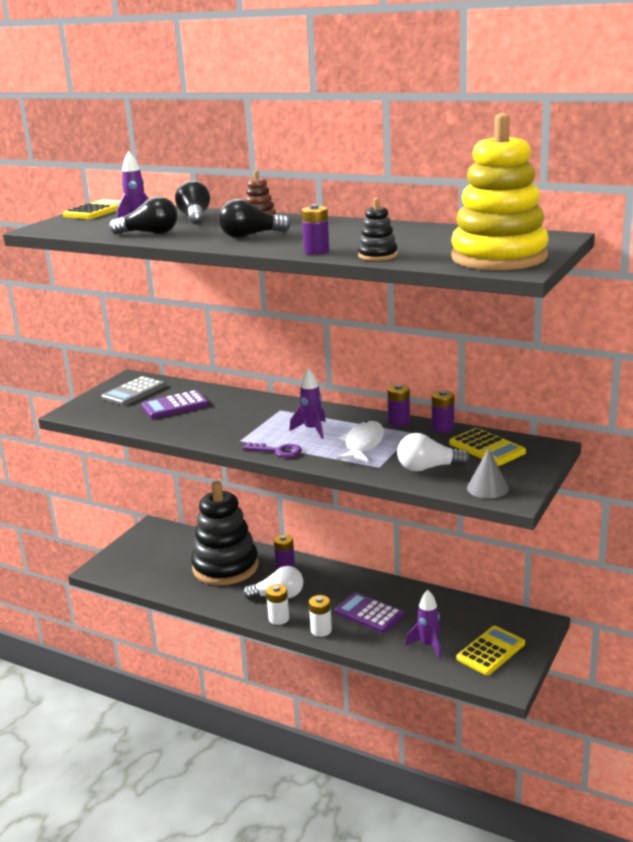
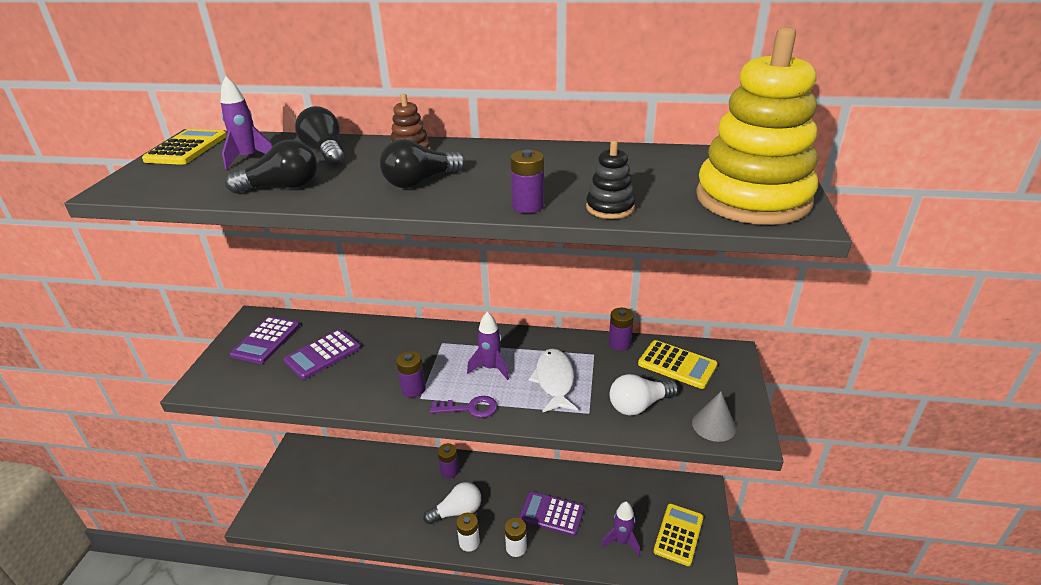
camera: 20 degrees left, 10 degrees up
grey calculator [101,376,166,406] -> purple calculator [230,316,300,364]
black stacking toy [191,481,258,585] -> none
purple battery [388,384,410,426] -> purple battery moved to [396,351,426,397]

